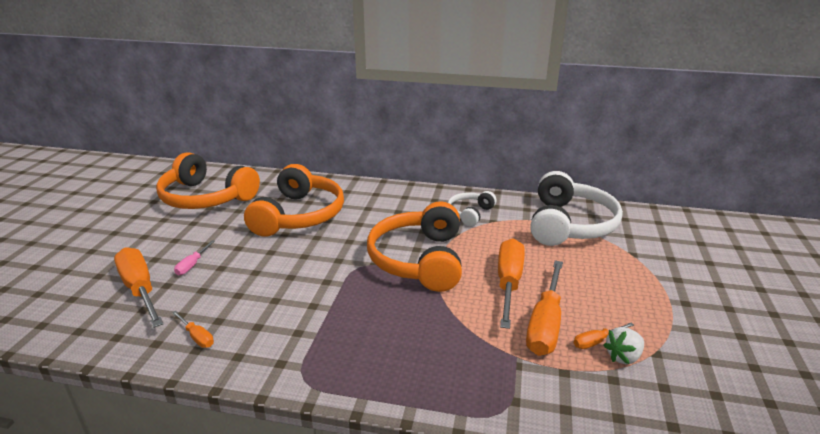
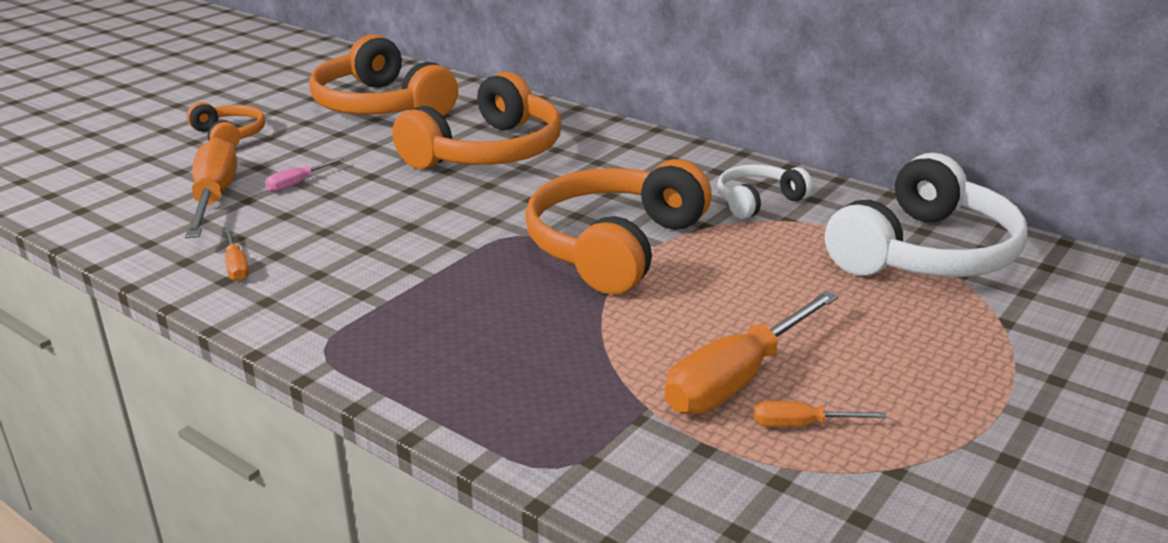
camera: 25 degrees right, 0 degrees up
orange screwdriver [498,238,525,329] -> none
white strawberry [603,327,644,364] -> none
none -> orange headphones [187,102,265,147]

